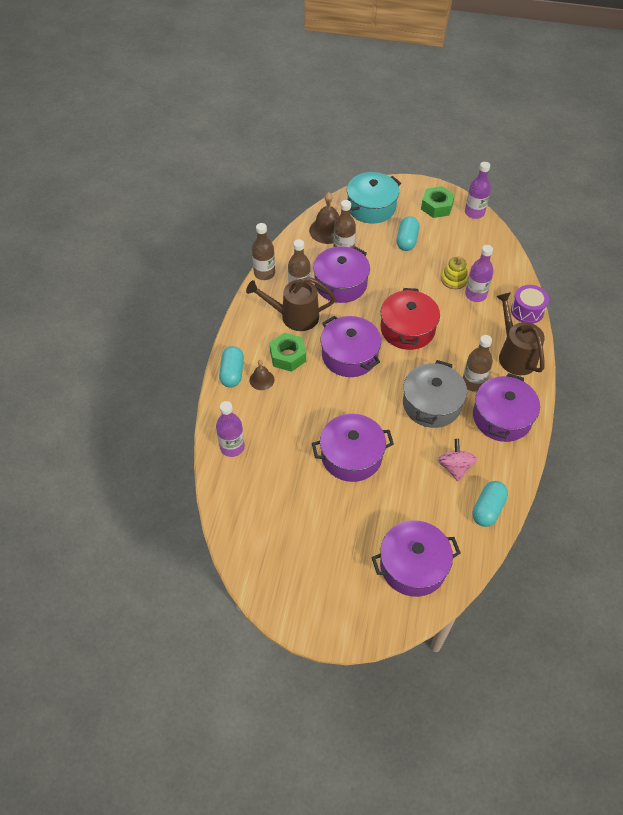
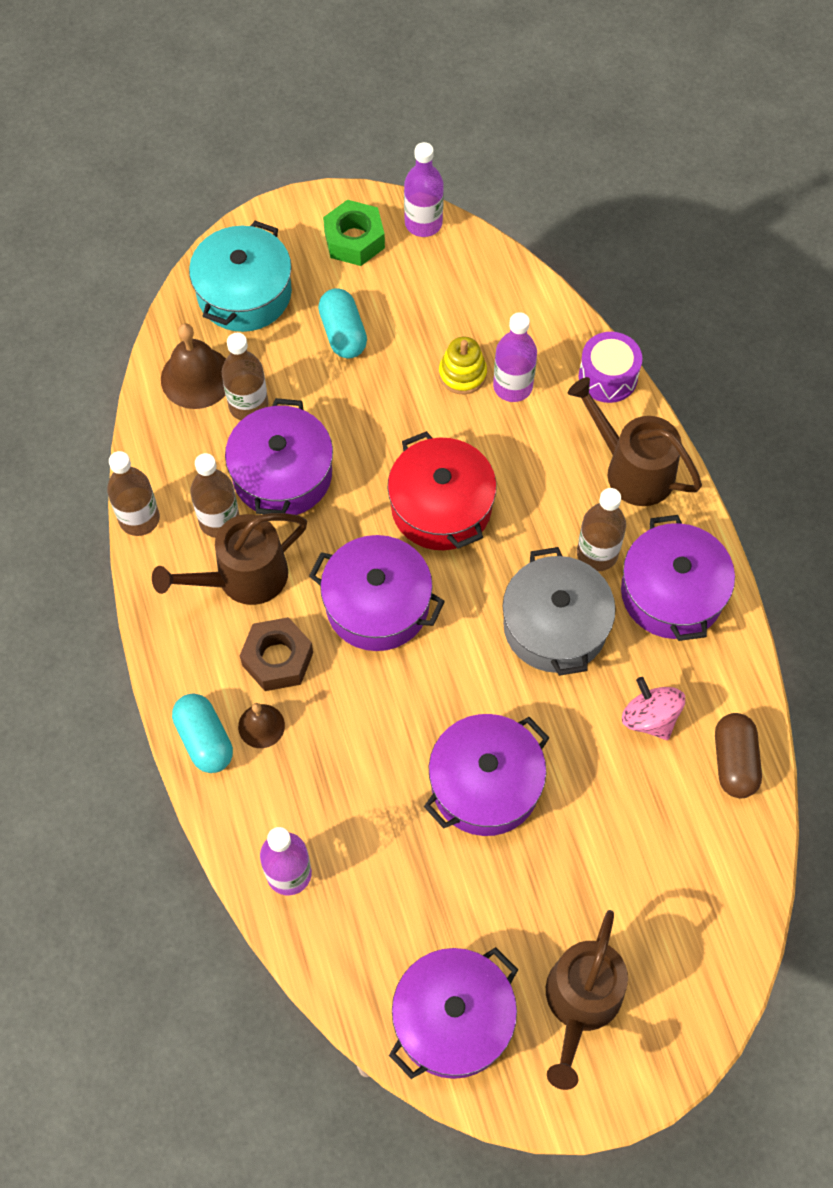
camera: 30 degrees left, 10 degrees up
green nut [269,333,306,372] -> brown nut [240,617,313,691]
purple pot [371,520,461,597] -> purple pot moved to [389,947,518,1079]
turquoise capsule [472,481,508,527] -> brown capsule [715,713,762,798]
none -> brown watering can [546,910,628,1090]

